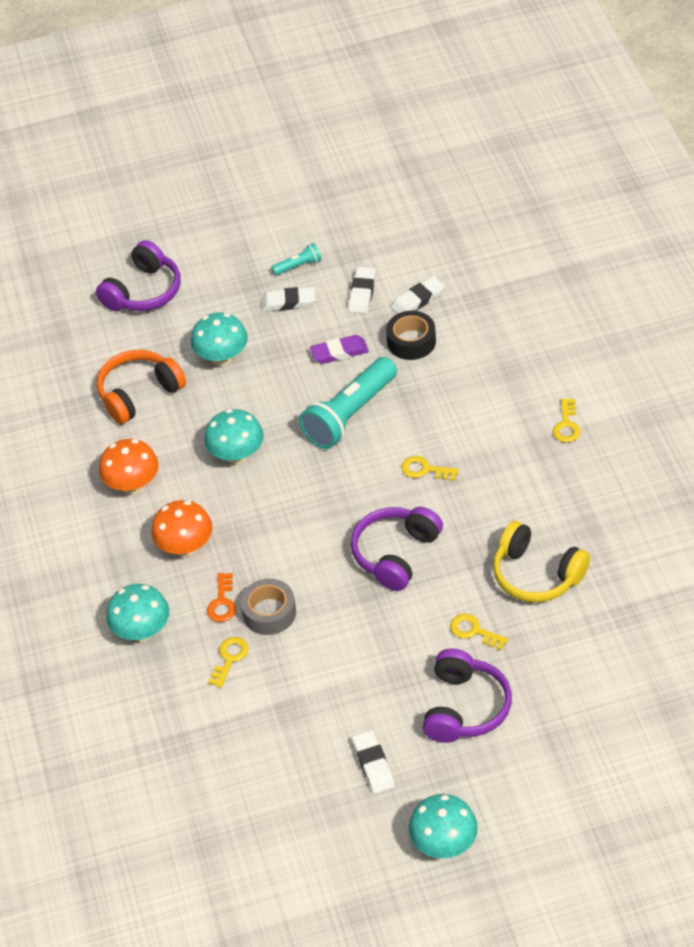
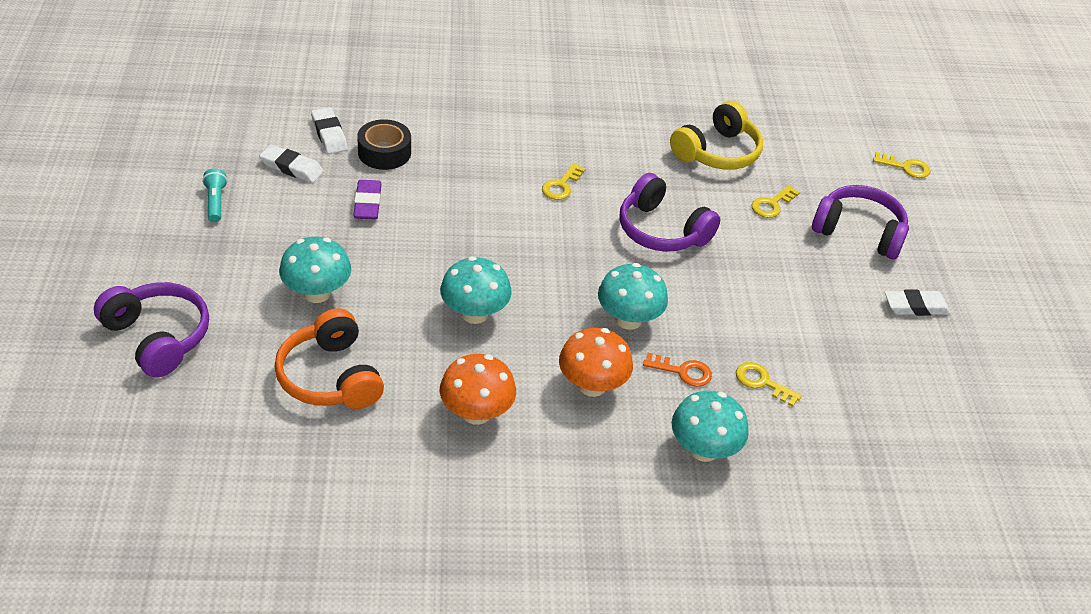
camera: 85 degrees left, 5 degrees down
grey tape [241,579,296,635] -> none
white eraser [261,287,316,311] -> none
turquoise flashlight [299,357,397,449] -> none
turquoise mushroom [409,794,478,859] -> turquoise mushroom moved to [598,263,668,330]
yellow key [553,398,581,443] -> yellow key moved to [873,152,931,178]

